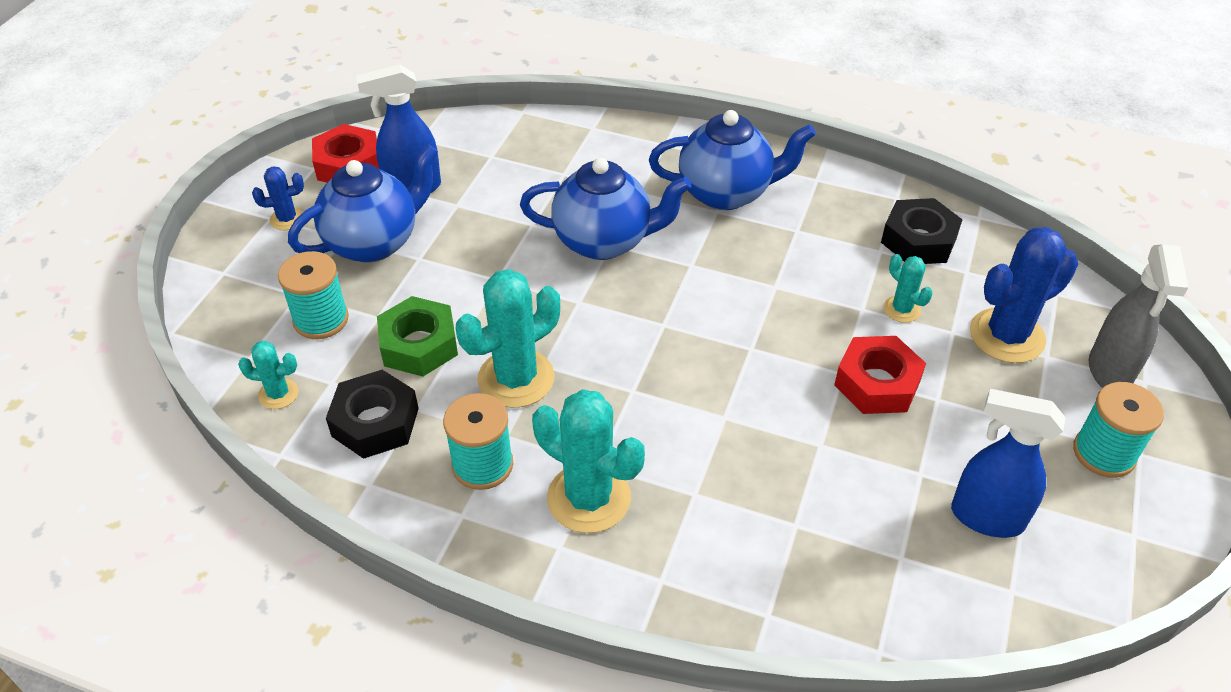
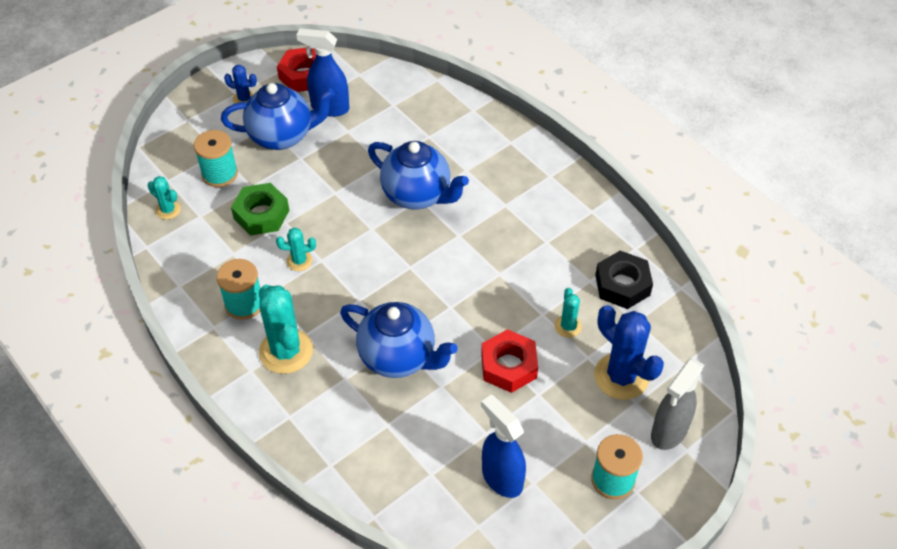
camera: 30 degrees right, 5 degrees up
black nut [326,370,419,459] -> none
turquoise cactus [456,269,560,408] -> turquoise cactus [276,228,316,271], size x0.51
blue teapot [649,110,816,210] -> blue teapot moved to [340,302,458,378]
blue cactus [970,227,1078,363] -> blue cactus turned 45 degrees clockwise [594,305,664,400]

